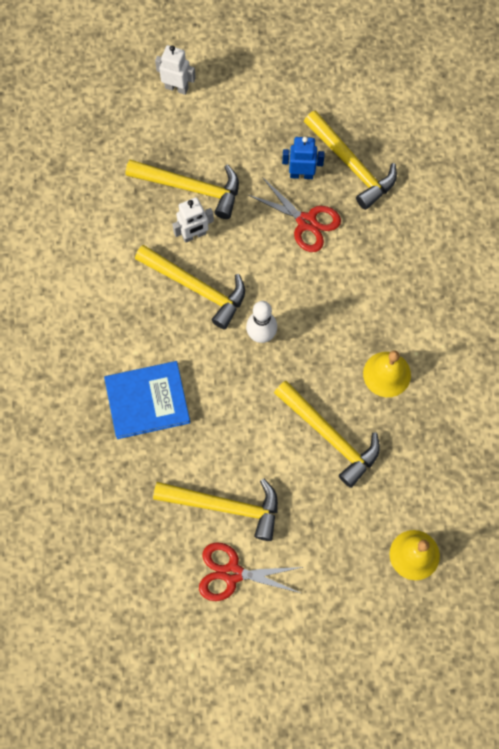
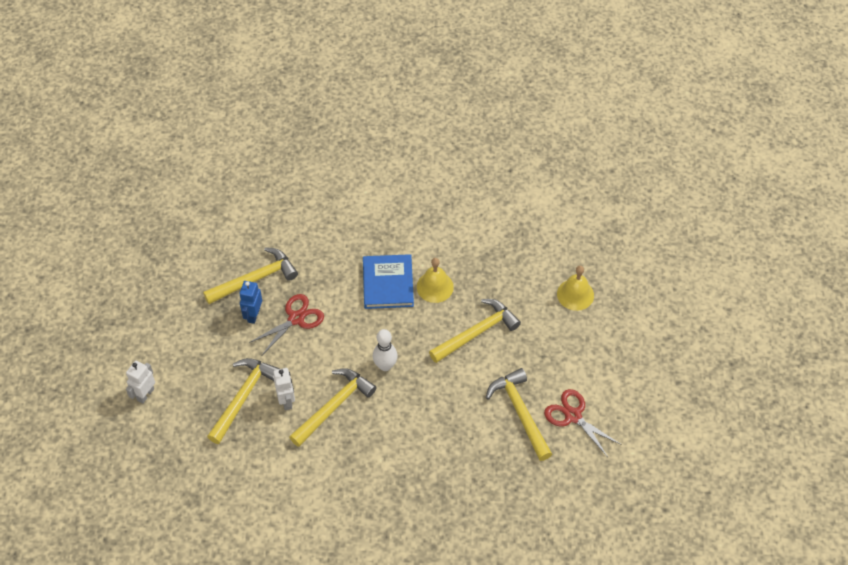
camera: 80 degrees left, 15 degrees down
blue book [104,361,190,439] -> blue book moved to [363,254,414,309]
yellow hammer [153,479,278,541] -> yellow hammer turned 45 degrees counterclockwise [486,368,552,461]
red scissors [199,542,303,601] -> red scissors turned 120 degrees clockwise [544,389,622,457]

